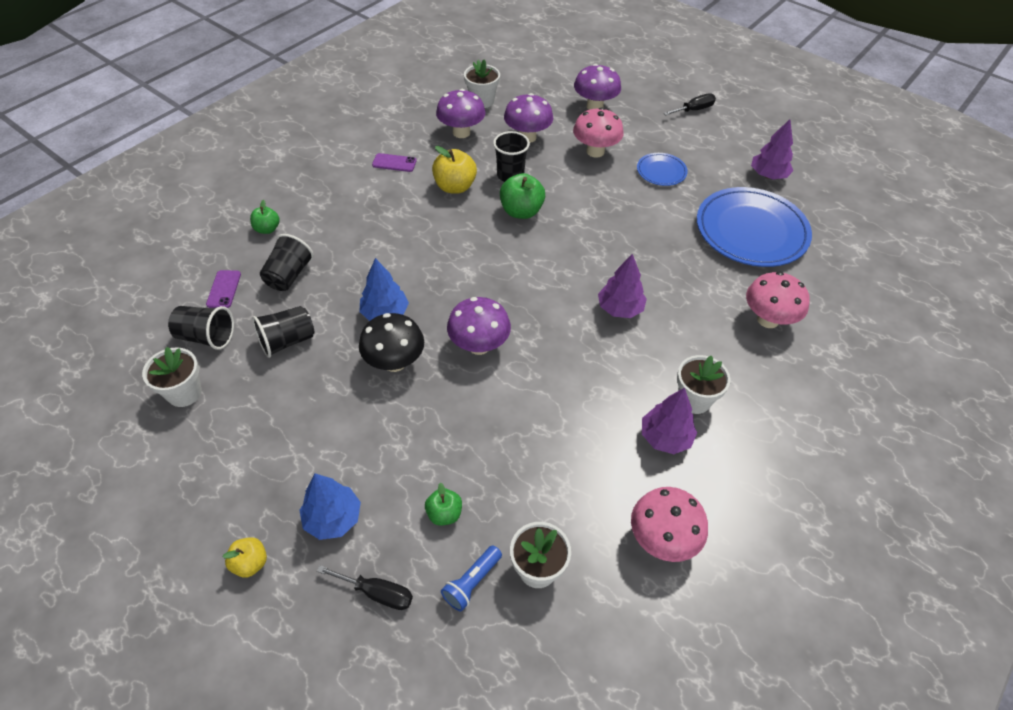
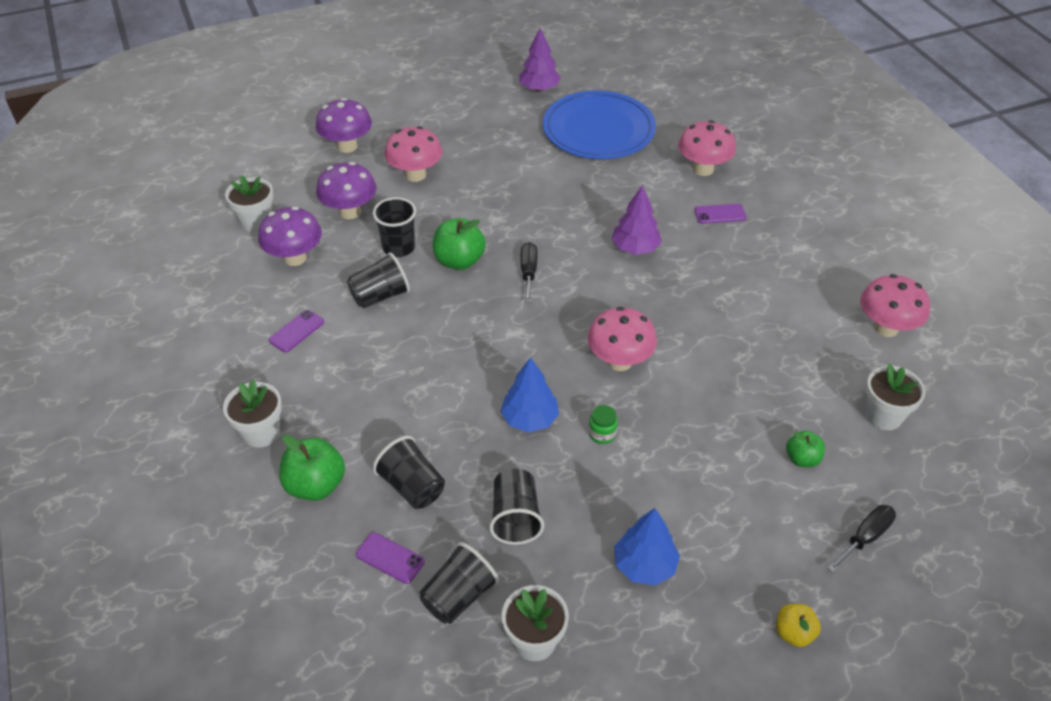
camera: 60 degrees left, 5 degrees down
green apple [250,200,280,234] -> green apple [279,435,345,501], size x1.67
blue tree [299,474,361,540] -> blue tree moved to [614,508,680,586]
black mushroom [359,313,424,372] -> green jar [589,405,618,444]
yellow apple [432,146,477,194] -> black cup [347,252,410,308]
blue flashlight [441,545,502,611] -> none
purple mushroom [447,297,511,355] -> pink mushroom [588,307,657,371]
blue plate [637,153,688,186] -> none
purple tree [642,388,697,454] -> none
black screwdriver [663,94,716,115] -> black screwdriver moved to [521,242,537,303]
white flower pot [677,355,731,414] -> white flower pot moved to [223,380,282,448]
none -> purple phone [694,204,747,224]

